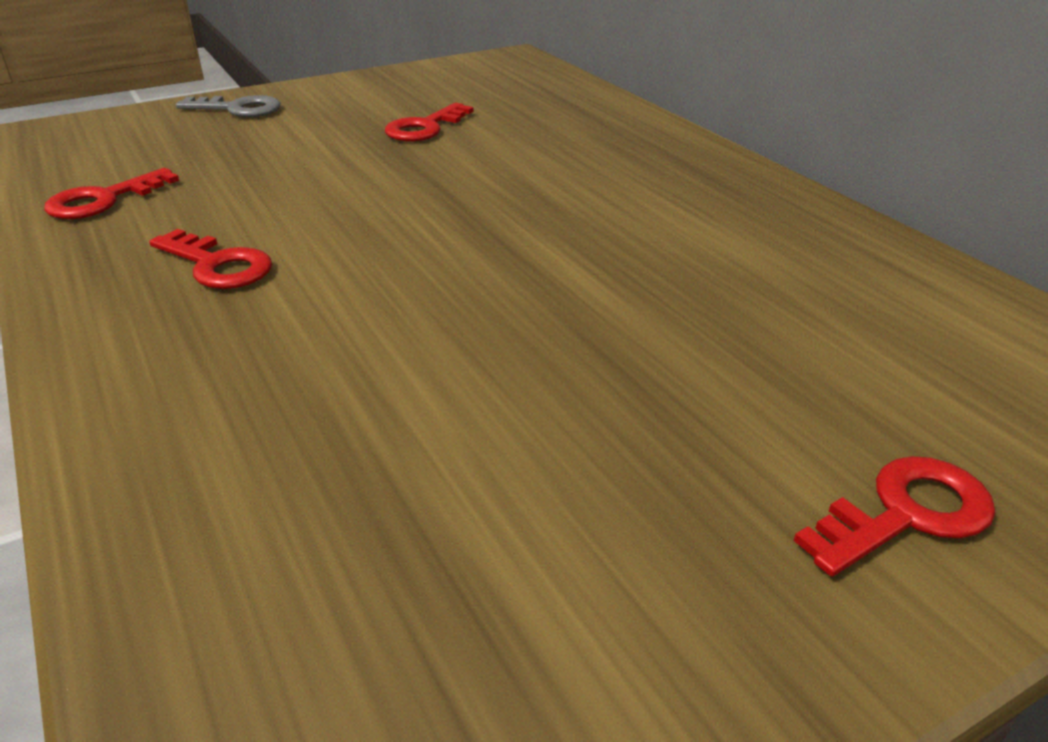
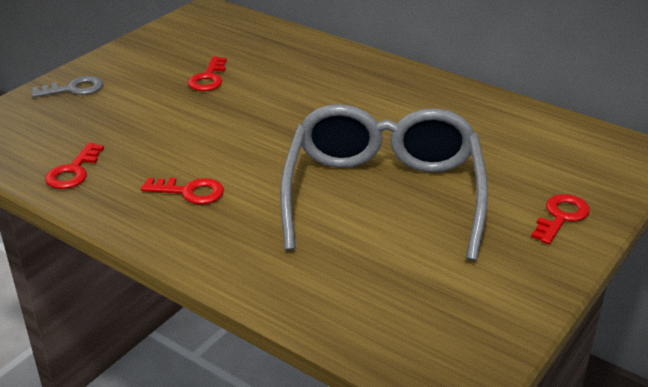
camera: 25 degrees left, 0 degrees up
none -> grey glasses [280,104,488,261]

